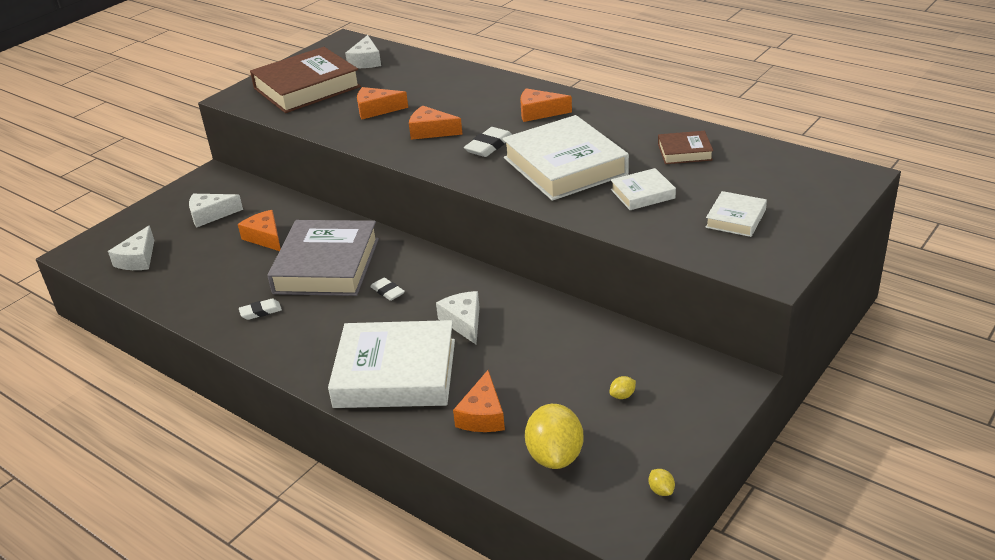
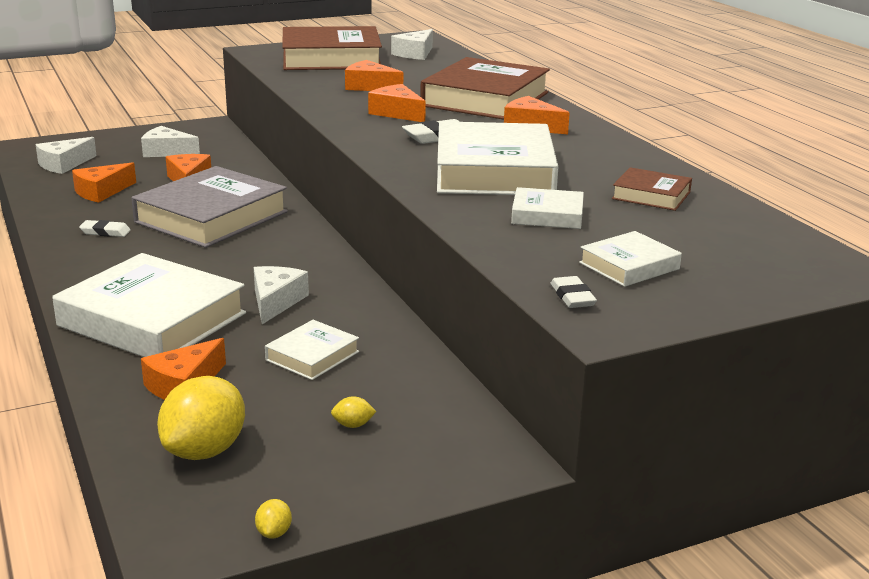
camera: 25 degrees right, 10 degrees down
white eraser [370,277,405,301] -> white eraser moved to [550,276,597,308]
none -> orange cheese [72,162,136,203]
none -> white book [265,320,359,380]
none -> brown book [420,57,550,120]

